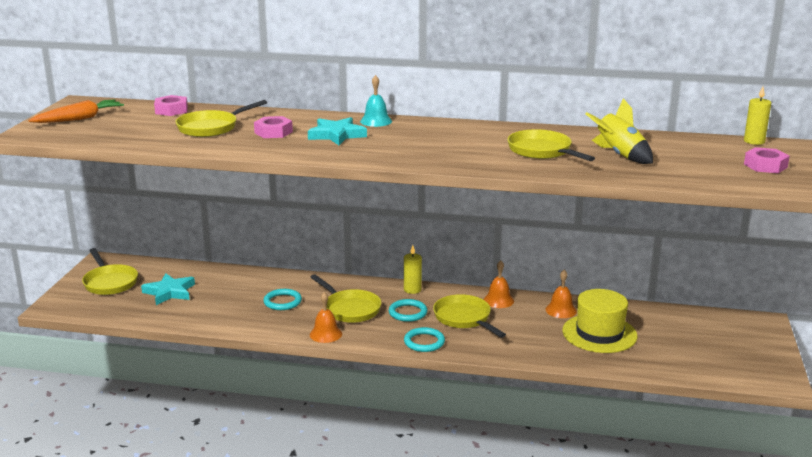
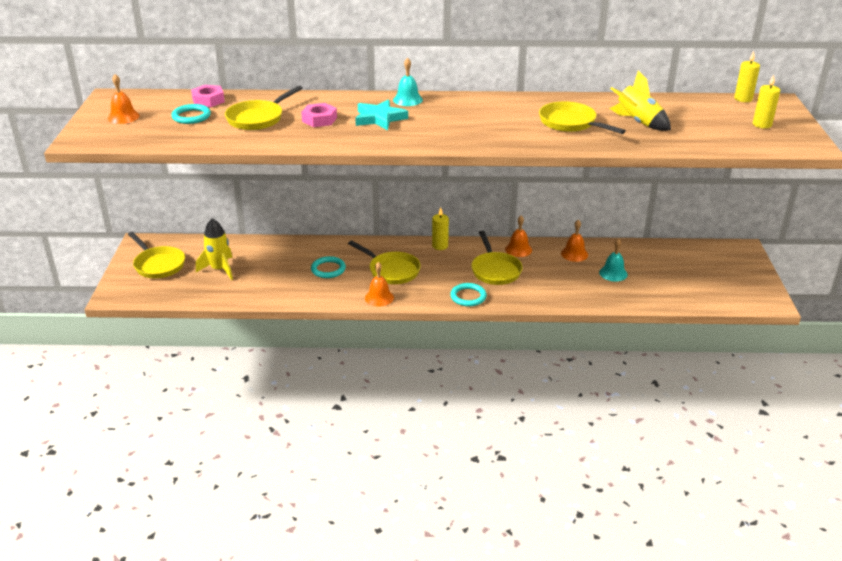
camera: 10 degrees left, 10 degrees up
orange carrot [28,99,124,123] -> orange bell [108,74,139,124]
turquoise star [141,273,195,305] -> yellow rocket [196,218,233,280]
turquoise ring [389,299,428,322] -> turquoise ring moved to [171,104,211,124]
yellow pan [433,294,506,338] -> yellow pan turned 150 degrees counterclockwise [471,231,523,285]
yellow hat [562,289,638,353] -> turquoise bell [599,238,628,282]
pink nut [744,147,790,173] -> yellow candle [753,75,780,129]

